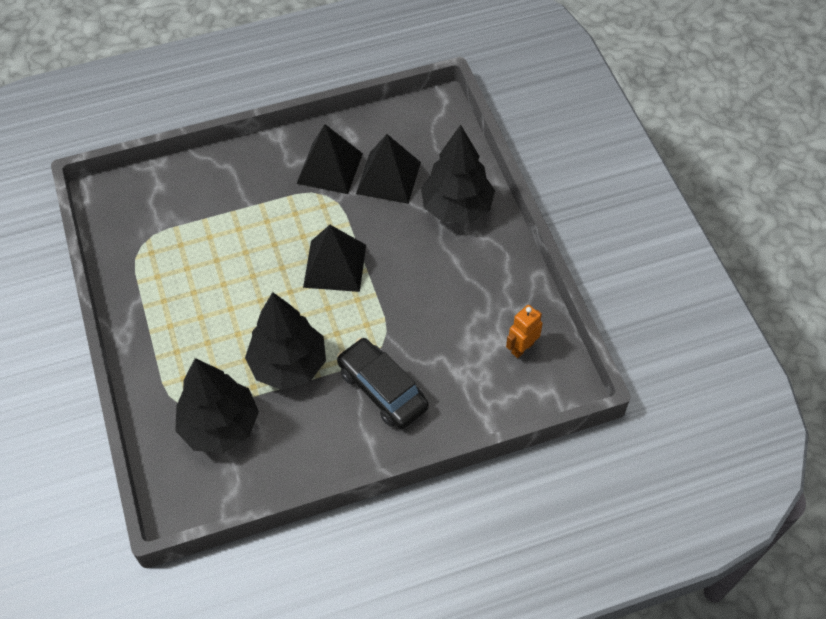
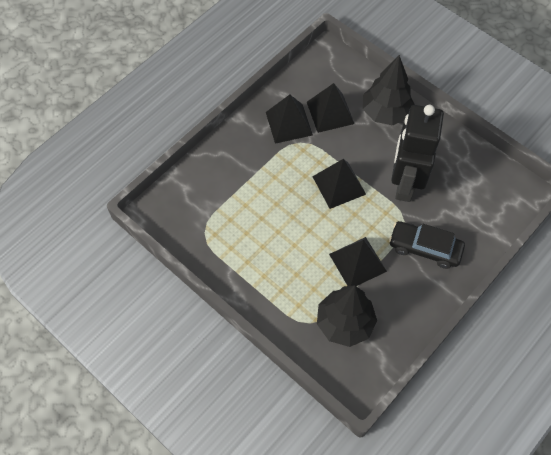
camera: 30 degrees left, 5 degrees up
black tree [245,292,326,390] -> black pyramid [329,237,387,286]
orange robot [506,305,543,358] -> none
none -> black robot [391,105,444,202]

